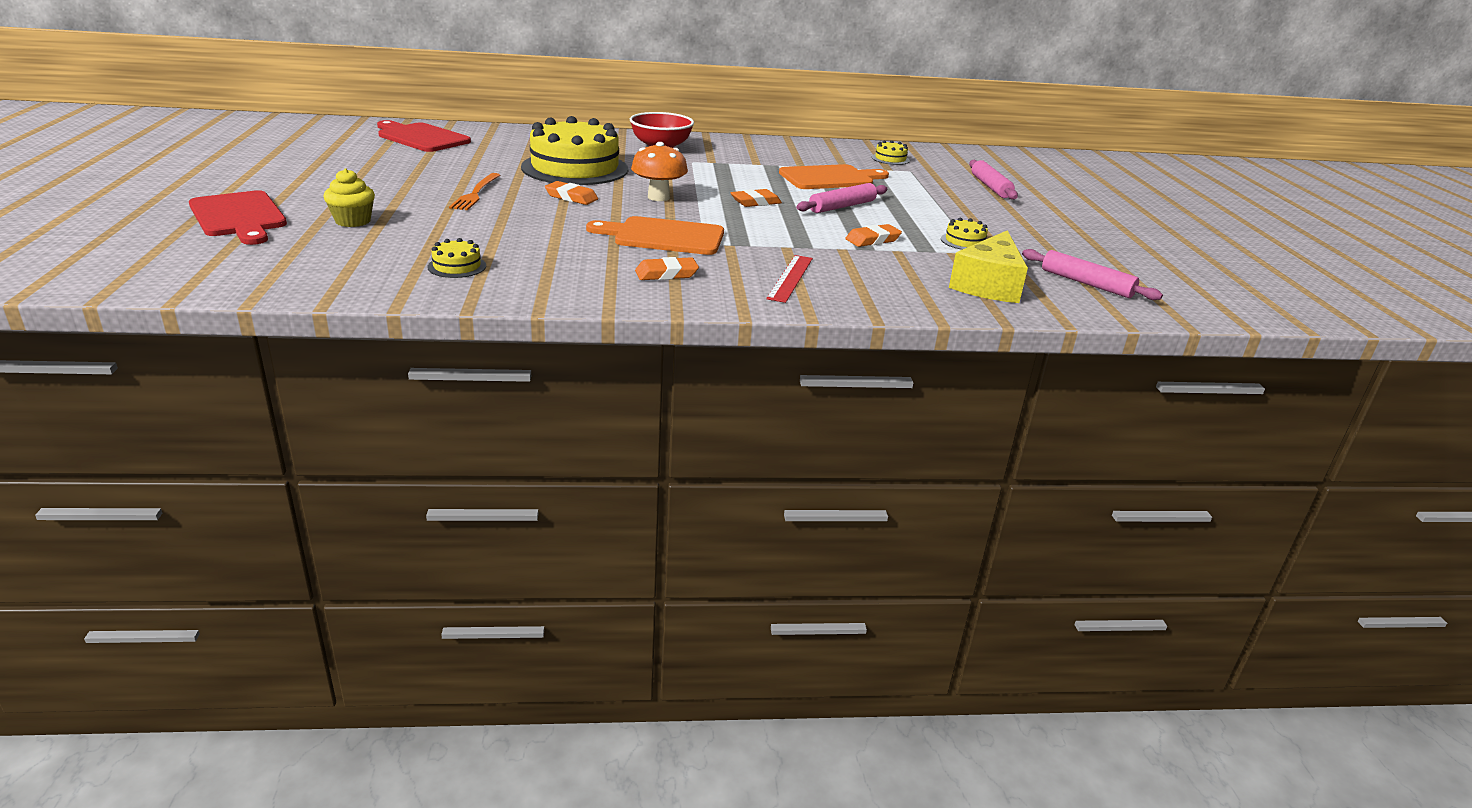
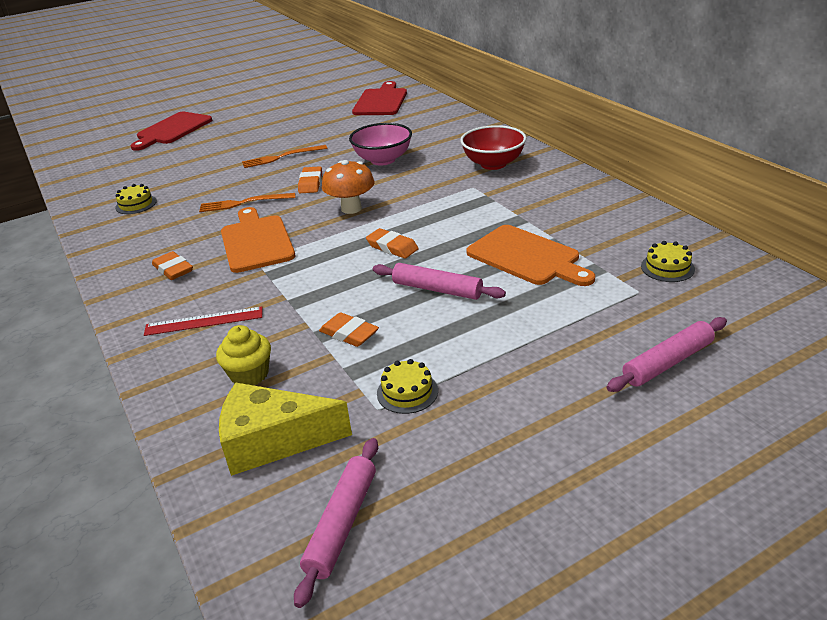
camera: 70 degrees right, 5 degrees up
yellow cupcake [323,169,375,227] -> yellow cupcake moved to [216,325,271,385]
yellow cake [521,116,628,185] -> pink bowl [349,123,412,166]
none -> orange fork [199,193,295,212]

